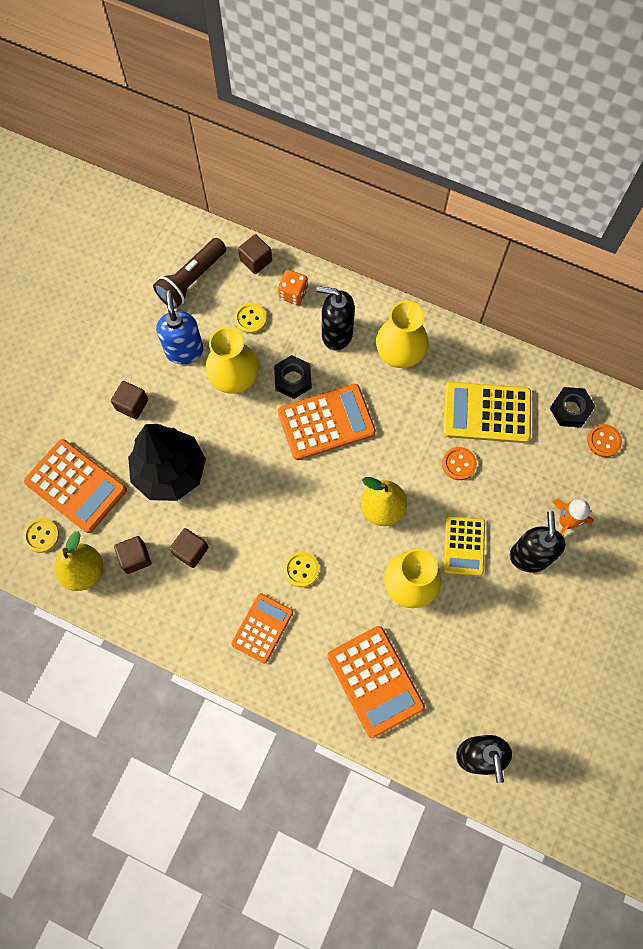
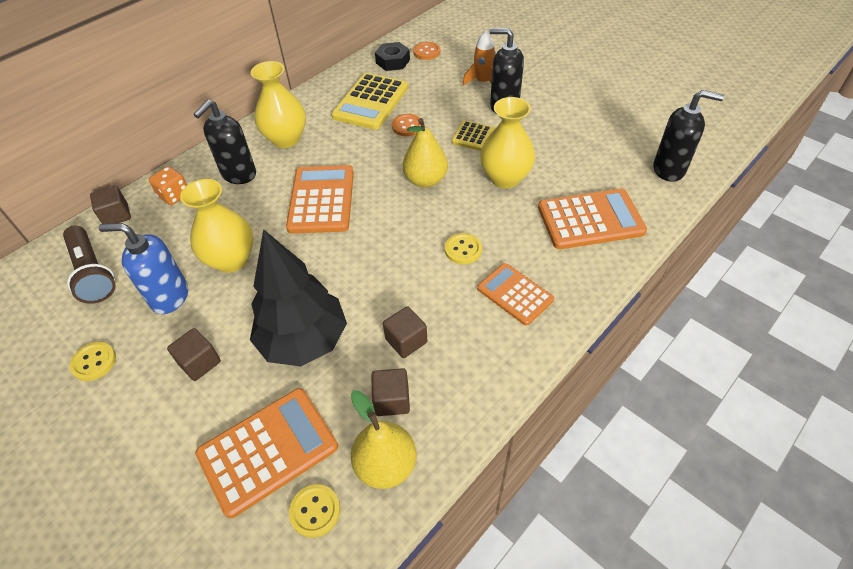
camera: 70 degrees left, 20 degrees down
yellow button [234,303,267,334] -> yellow button moved to [70,342,116,381]
black nut [274,355,312,399] -> none

